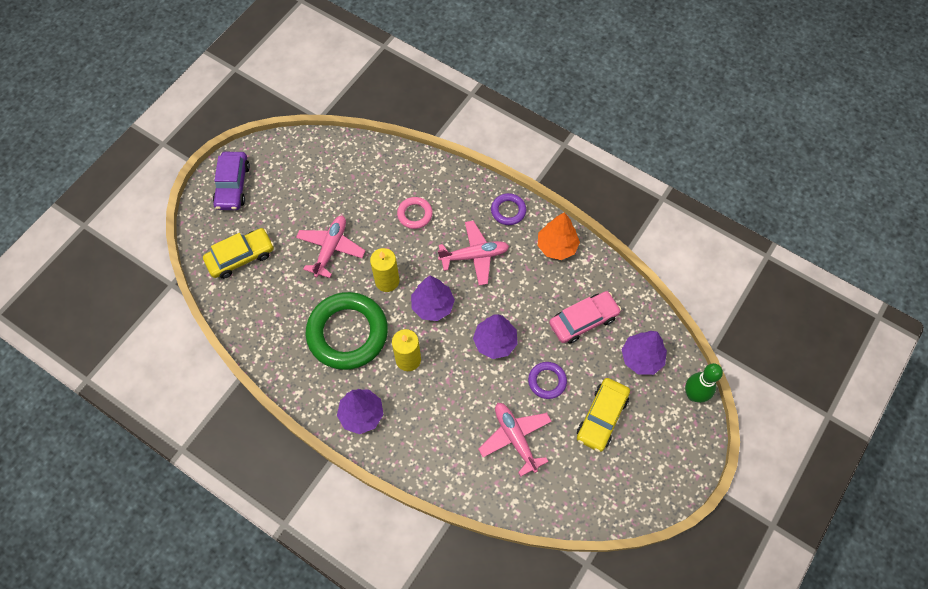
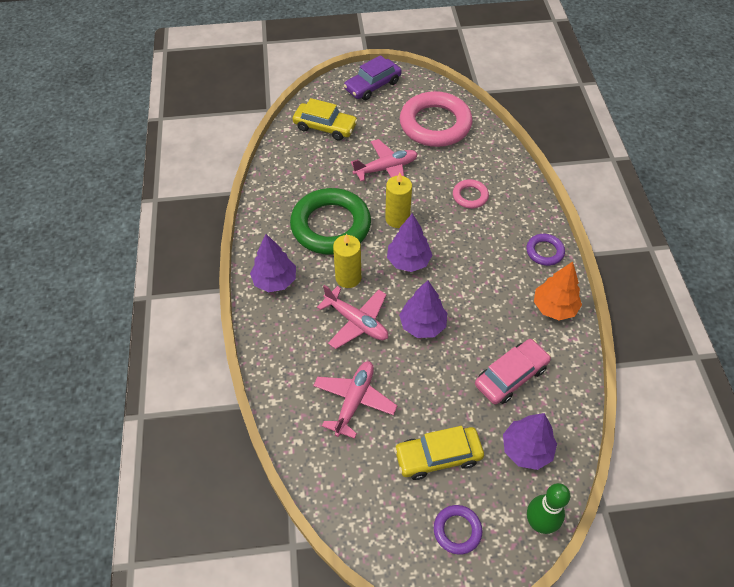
camera: 50 degrees right, 10 degrees down
pink plane [438,220,509,285] -> pink plane moved to [317,285,388,349]
purple ring [528,362,567,399] -> purple ring moved to [434,505,482,555]
pink car [549,291,621,344] -> pink car turned 60 degrees counterclockwise [475,339,551,405]
none -> pink ring [400,91,472,147]

